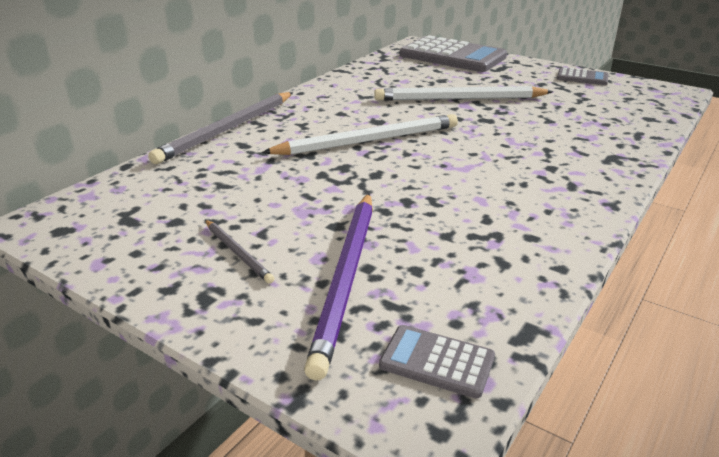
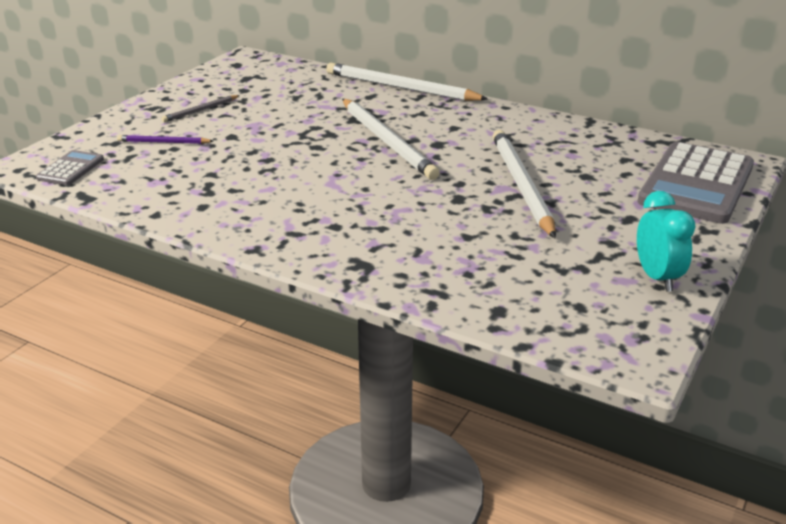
camera: 85 degrees right, 0 degrees up
grey pencil [148,92,293,164] -> white pencil [326,63,488,101]
purple pencil [304,193,373,380] -> purple pencil [117,135,213,144], size x0.48
grey calculator [557,67,608,85] -> turquoise clock [637,191,696,292]

